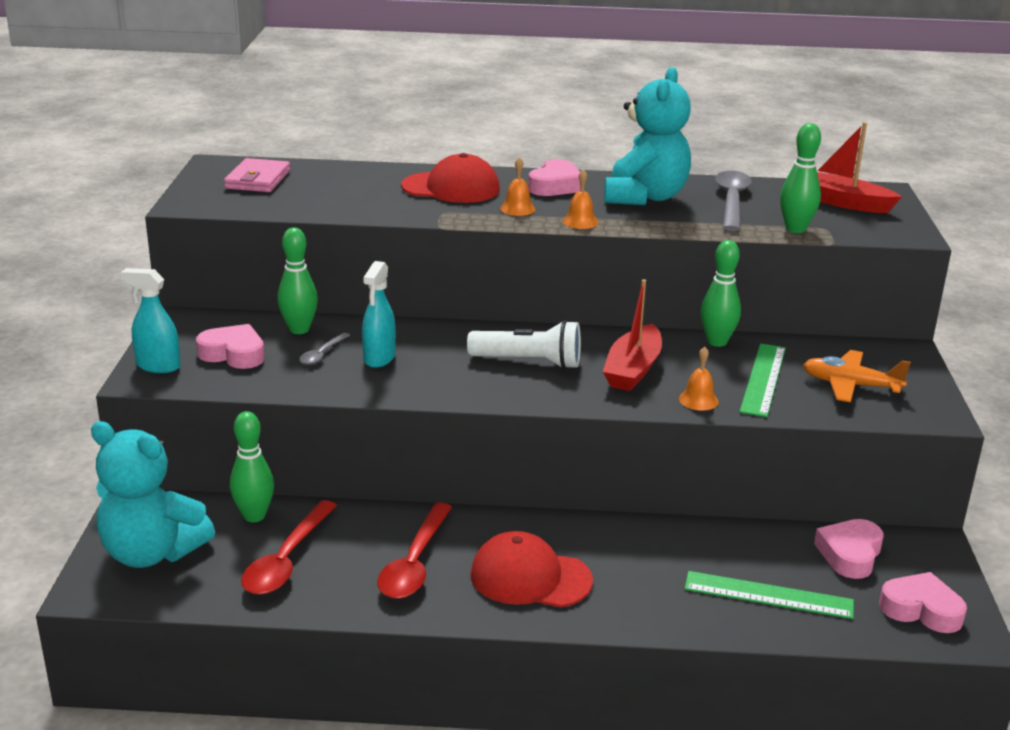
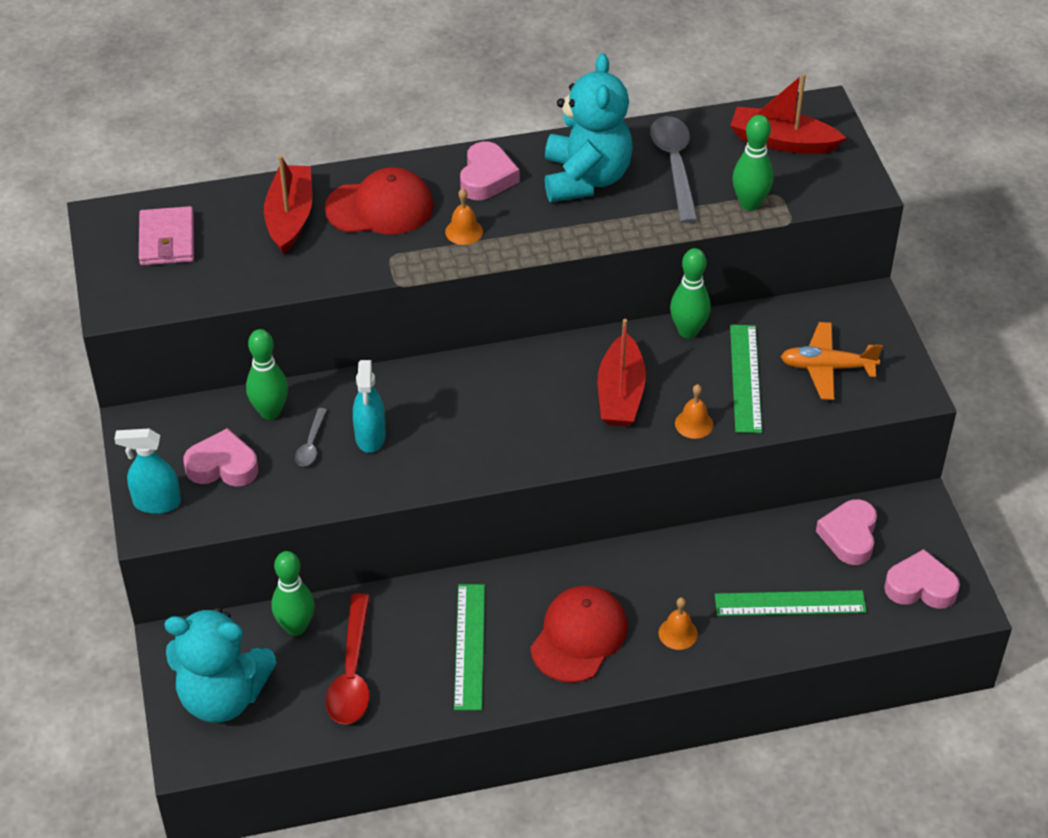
camera: 15 degrees left, 20 degrees up
red spoon [377,502,452,599] -> green ruler [454,584,485,710]
white flashlight [467,320,581,369] -> none
red cap [470,531,593,608] -> red cap turned 120 degrees clockwise [530,586,628,683]
orange bell [562,169,599,229] -> orange bell moved to [659,597,698,650]
none -> red boat [264,155,313,254]

